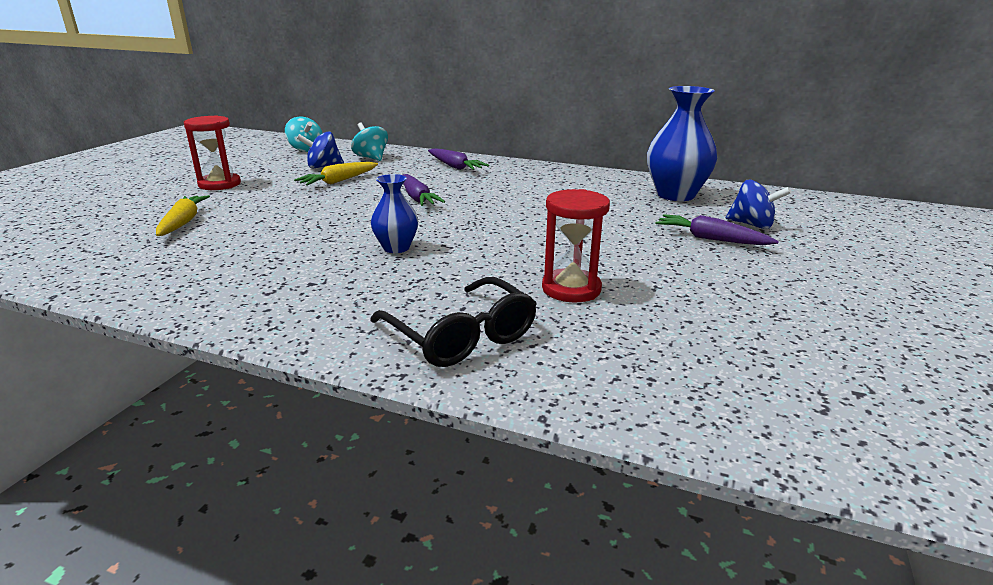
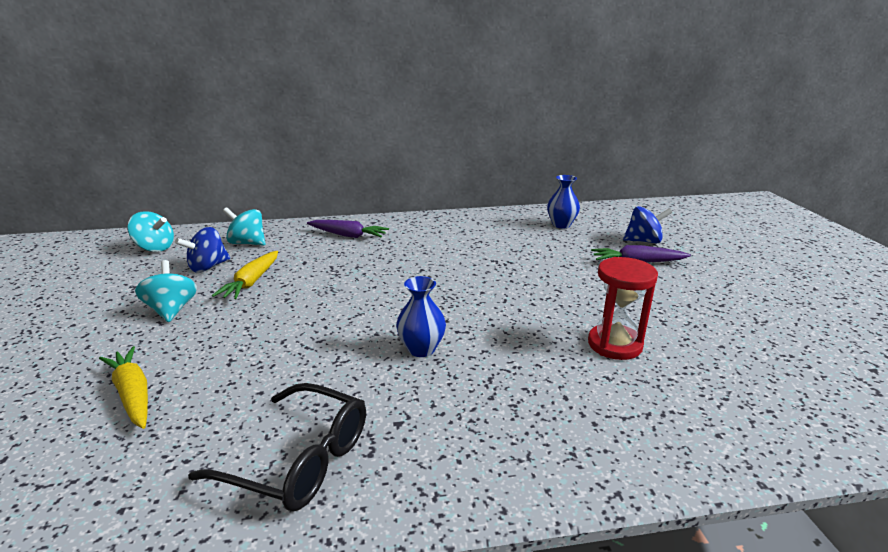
camera: 30 degrees left, 0 degrees up
red hourglass [184,116,241,190] -> none
black glasses [370,277,537,367] -> black glasses moved to [188,383,366,511]
purple carrot [403,174,445,206] -> none
blue vase [647,86,717,201] -> blue vase [547,175,580,228], size x0.56
none -> turquoise spinning top [135,260,197,322]

